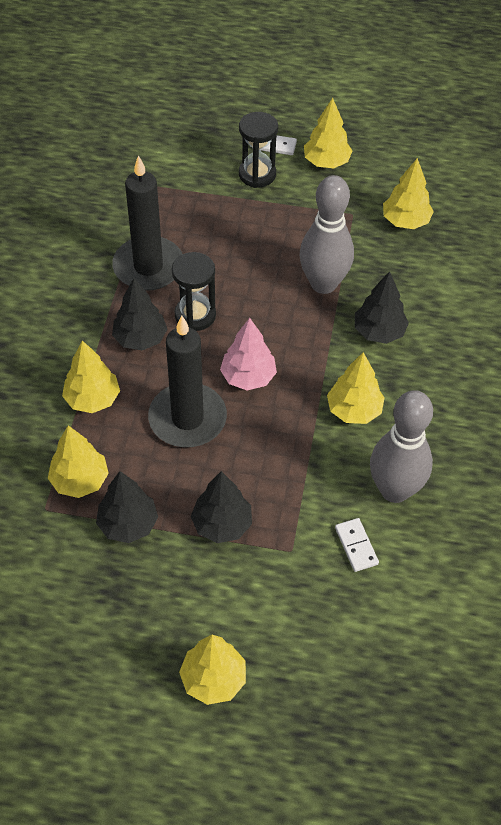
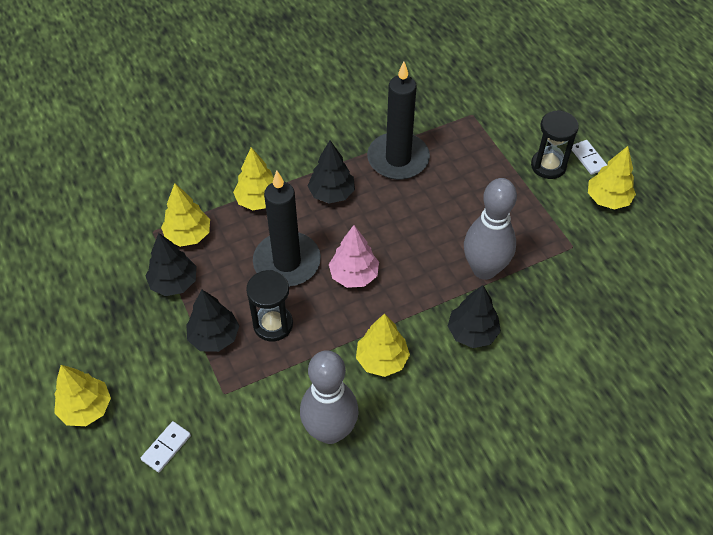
camera: 55 degrees right, 0 degrees up
black hourglass [172,252,216,331] -> black hourglass moved to [246,270,293,341]
white domino [335,518,379,572] -> white domino moved to [141,421,191,472]
yellow tree [383,158,434,229] -> none

